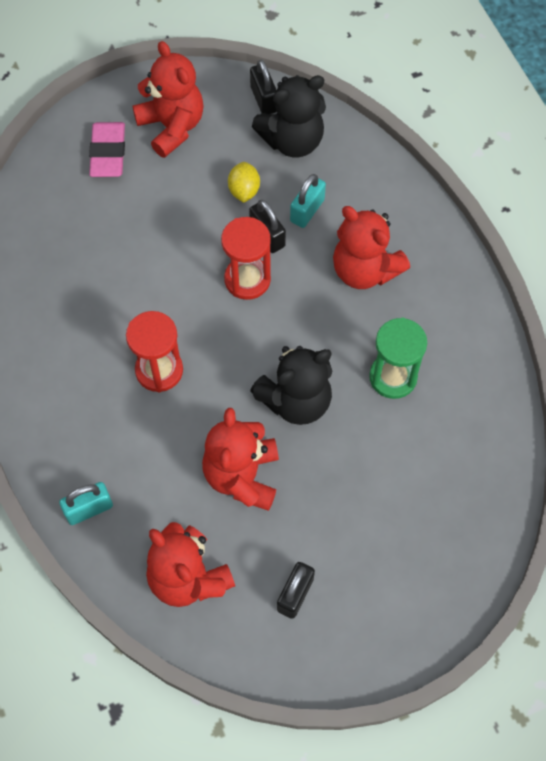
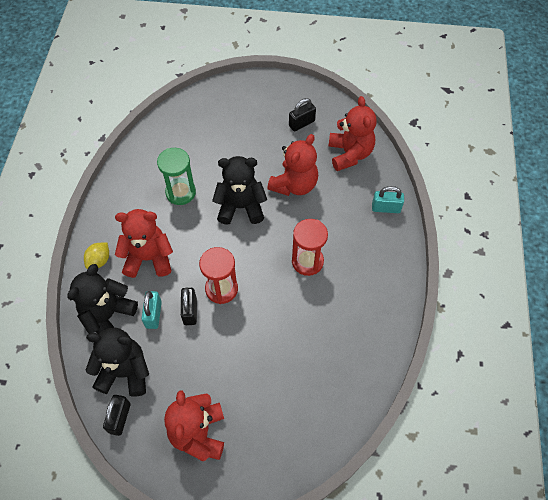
camera: 150 degrees left, 5 degrees down
pink eraser [89,122,125,177] -> none
yellow lemon [228,162,260,203] -> yellow lemon moved to [84,242,109,269]
turquoise padlock [290,174,326,228] -> turquoise padlock turned 60 degrees counterclockwise [141,291,162,329]
red teddy bear [333,206,410,289] -> red teddy bear turned 75 degrees counterclockwise [115,209,173,278]
none -> black teddy bear [67,264,138,334]

